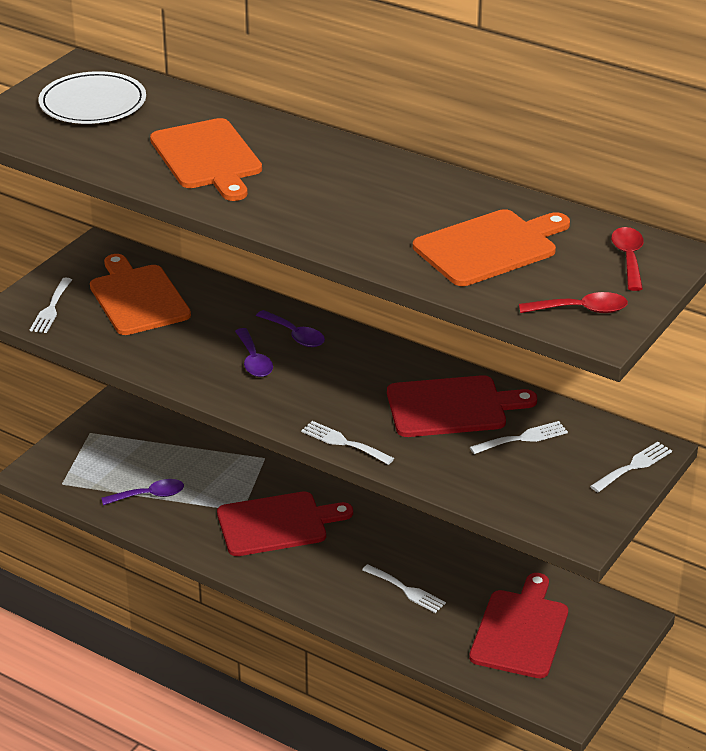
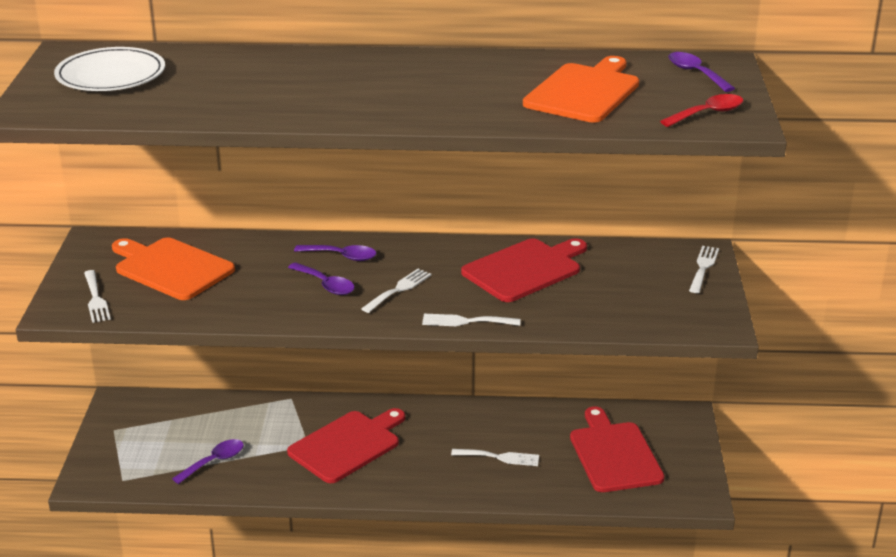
camera: 30 degrees left, 5 degrees down
orange cutting board [150,118,262,201] -> none
white fork [470,421,568,454] -> white fork moved to [361,269,432,313]
red spoon [611,227,644,291] -> purple spoon [669,52,735,92]

